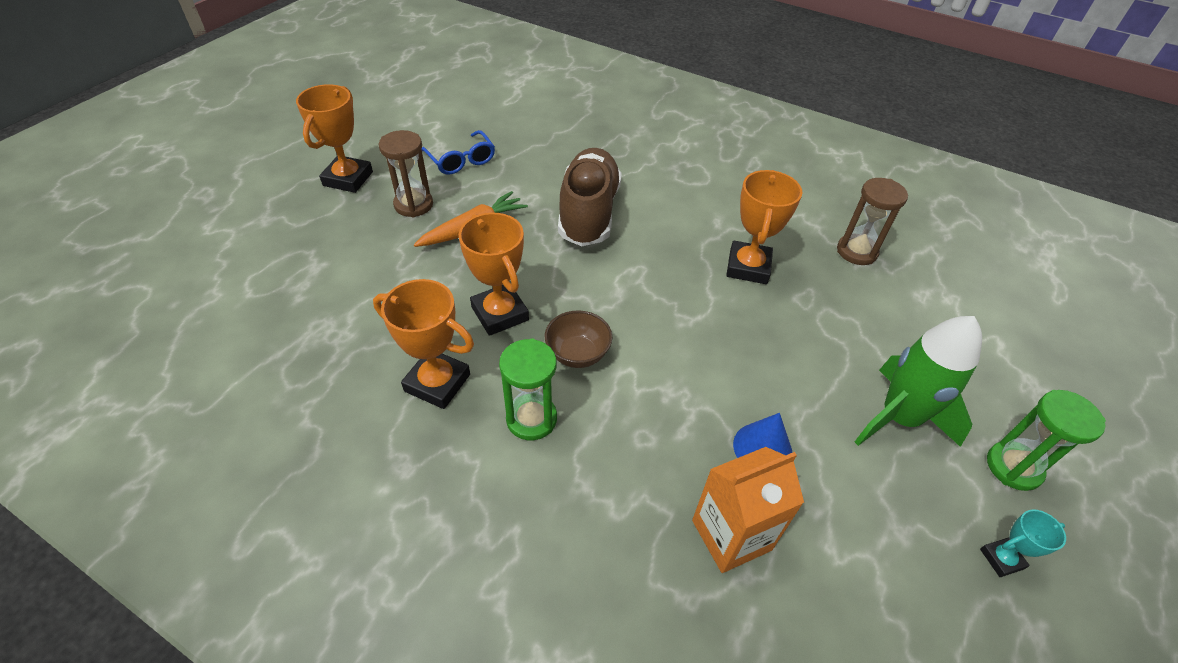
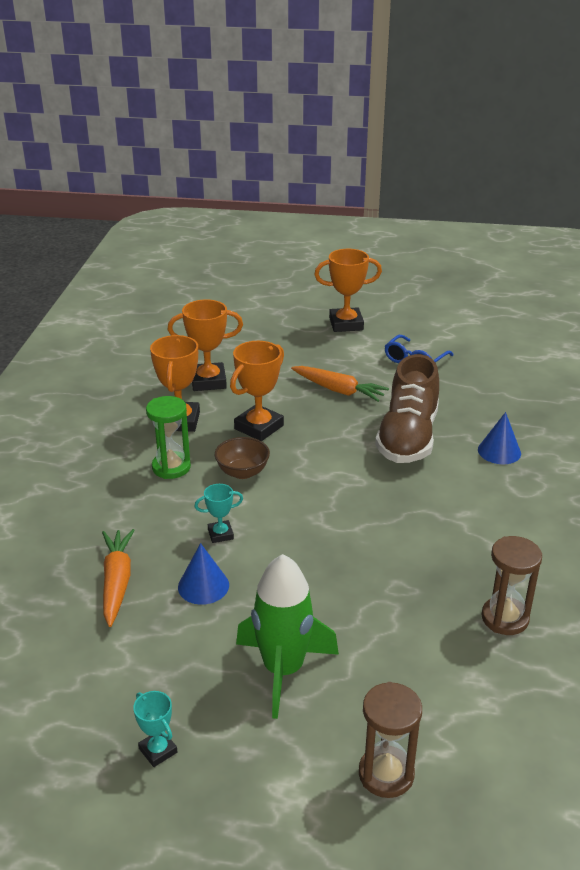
camera: 70 degrees right, 15 degrees down
brown hourglass [379,130,433,217] -> brown hourglass moved to [359,682,422,798]
brown shoe [558,148,622,246] -> brown shoe turned 120 degrees clockwise [375,354,439,463]
orange carton [692,447,804,573] -> orange carrot [102,529,135,627]
orange trophy [726,170,802,284] -> orange trophy moved to [168,299,243,391]
green hourglass [987,390,1106,491] -> none
none -> turquoise trophy [194,484,243,543]
none -> blue cone [478,412,521,464]

